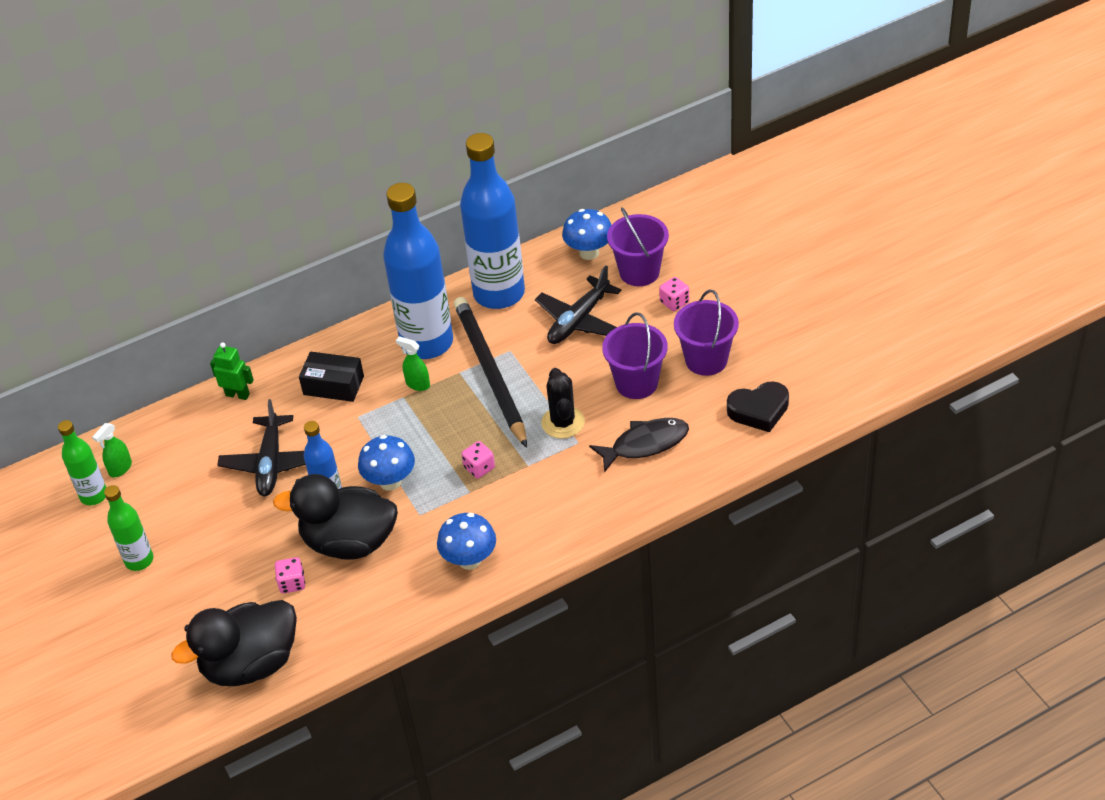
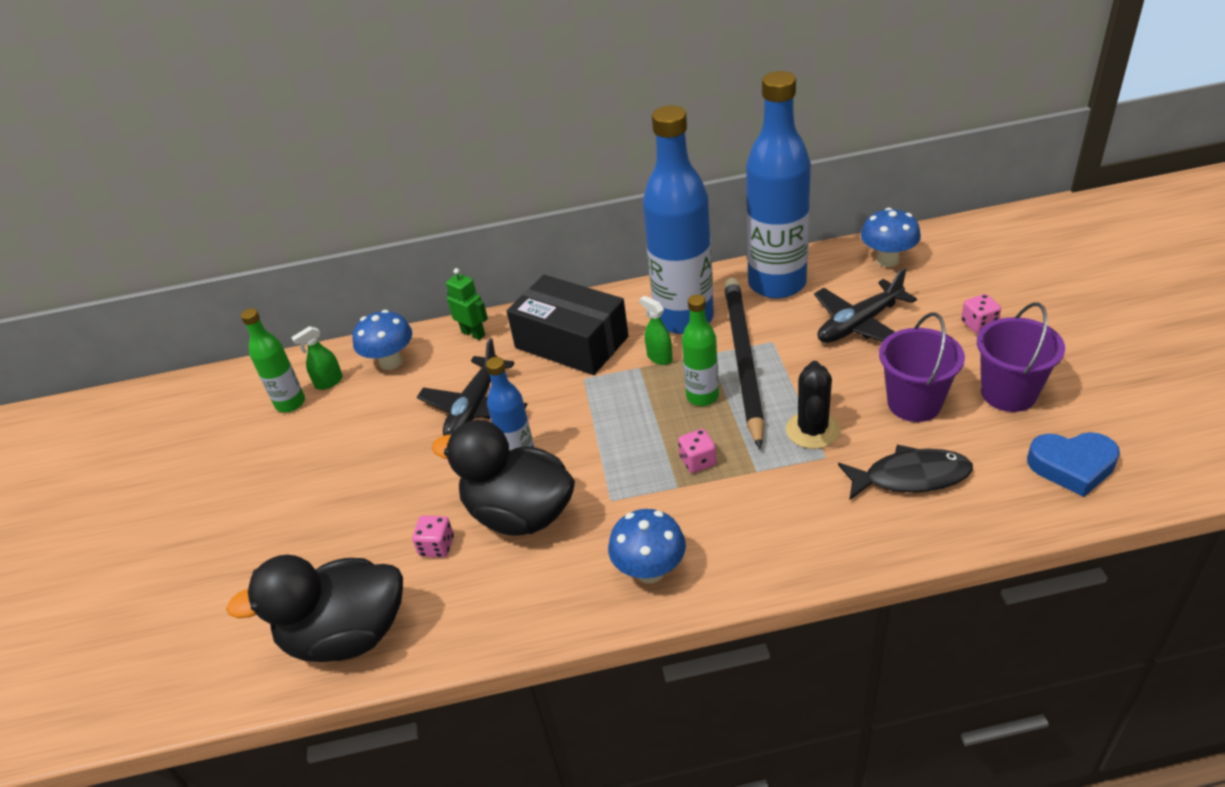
camera: 20 degrees right, 5 degrees down
green bottle [104,485,154,571] -> green bottle moved to [682,295,719,406]
black box [299,352,364,402] -> black box [507,275,628,375], size x1.64
blue mushroom [358,435,415,491] -> blue mushroom moved to [352,310,412,370]
purple bucket [607,207,669,286] -> none
black heart [727,381,789,432] -> blue heart [1027,432,1120,497]

